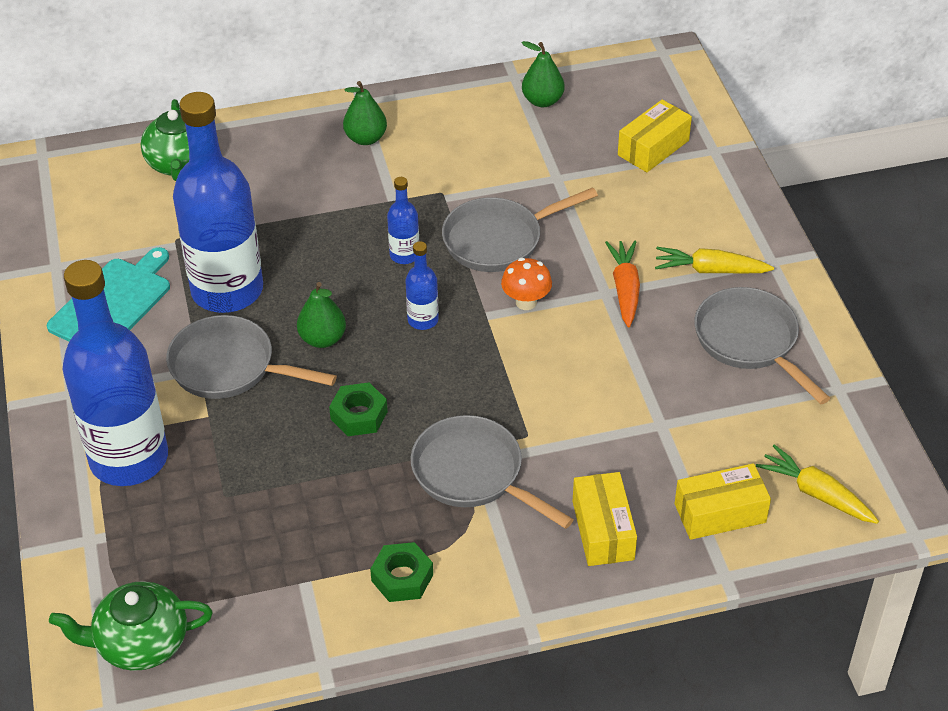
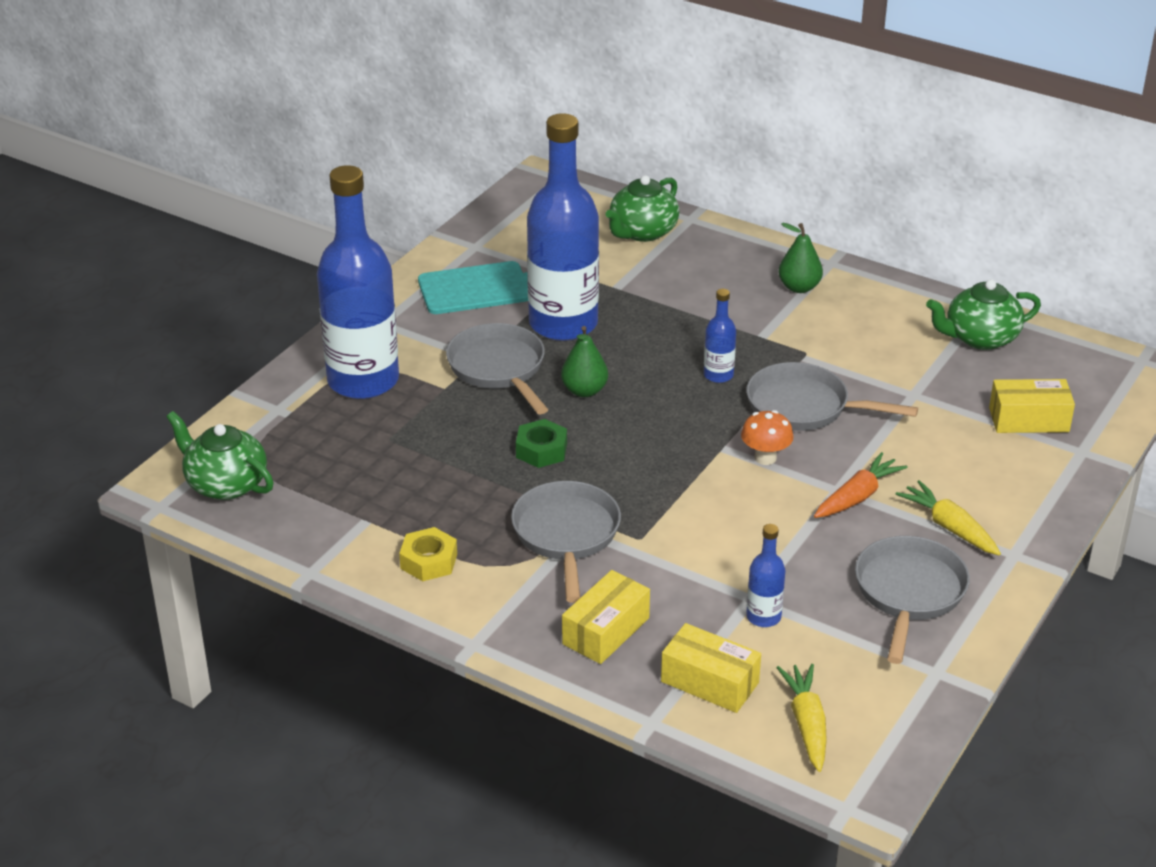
camera: 45 degrees right, 10 degrees down
green nut [370,542,433,602] -> yellow nut [399,527,457,581]
blue bottle [405,241,439,330] -> blue bottle moved to [746,524,785,627]
green pear [522,41,565,107] -> green teapot [926,279,1041,350]

